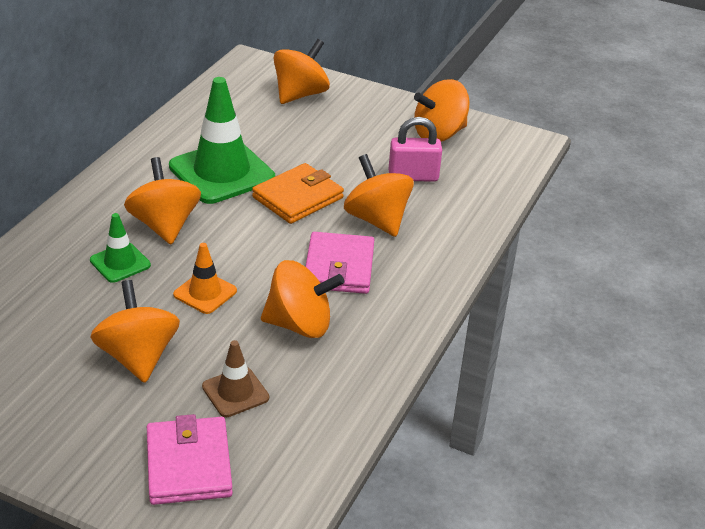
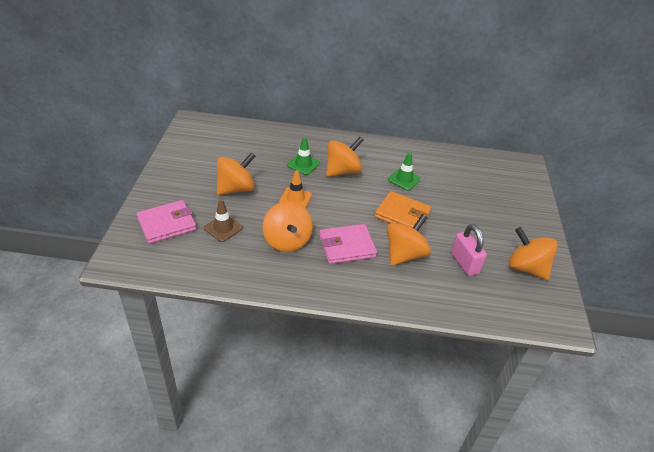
camera: 70 degrees right, 5 degrees up
green traffic cone [169,77,275,204] -> green traffic cone [388,152,421,191], size x0.51
orange spinning top [273,39,330,104] -> none

